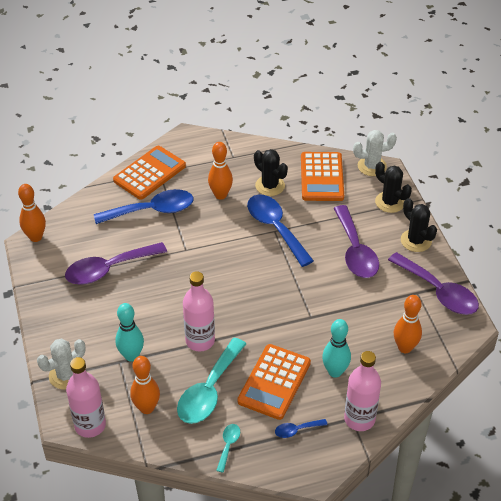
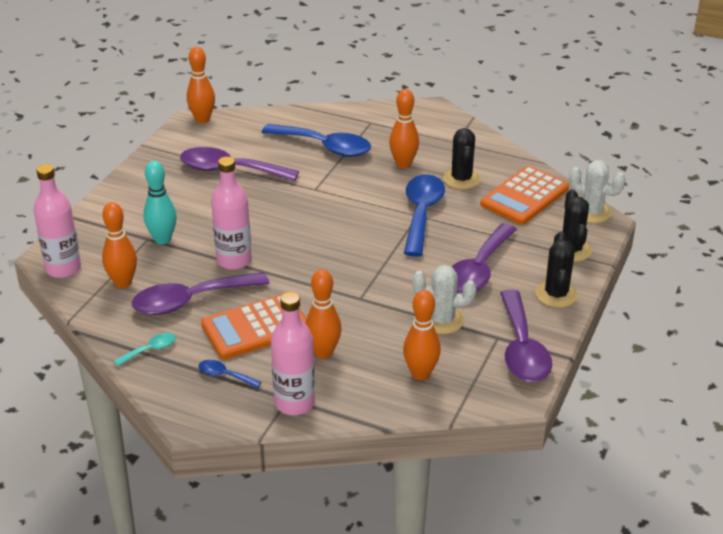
camera: 40 degrees right, 10 degrees down
white cactus [37,338,85,390] -> white cactus moved to [412,265,476,334]
orange calculator [113,146,186,200] -> none
turquoise spoon [177,338,246,424] -> purple spoon [132,272,269,315]
turquoise bowling pin [322,319,351,378] -> orange bowling pin [305,269,342,359]

